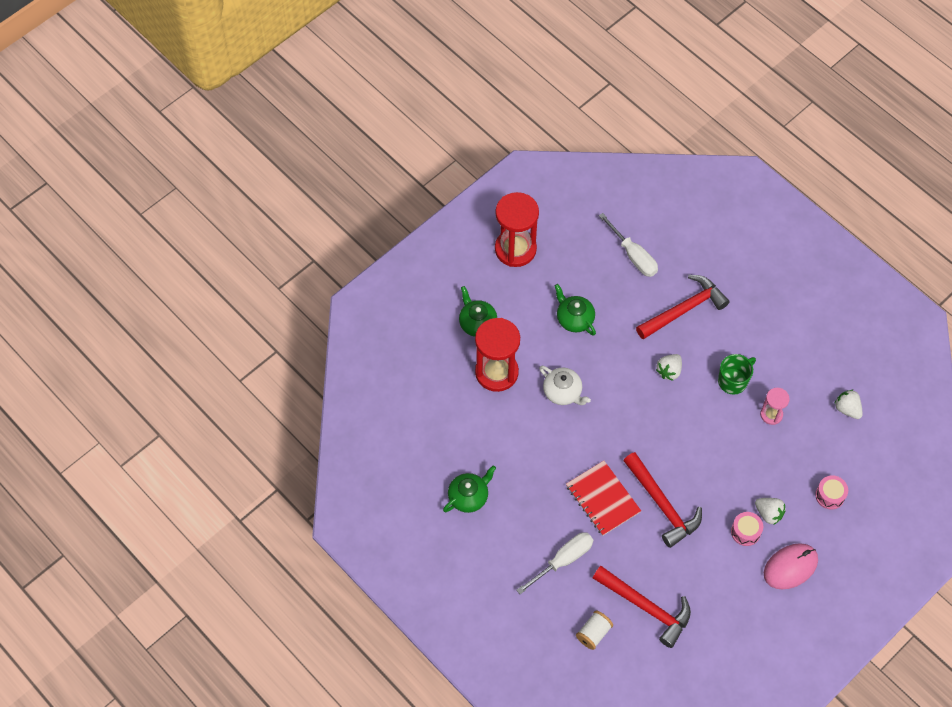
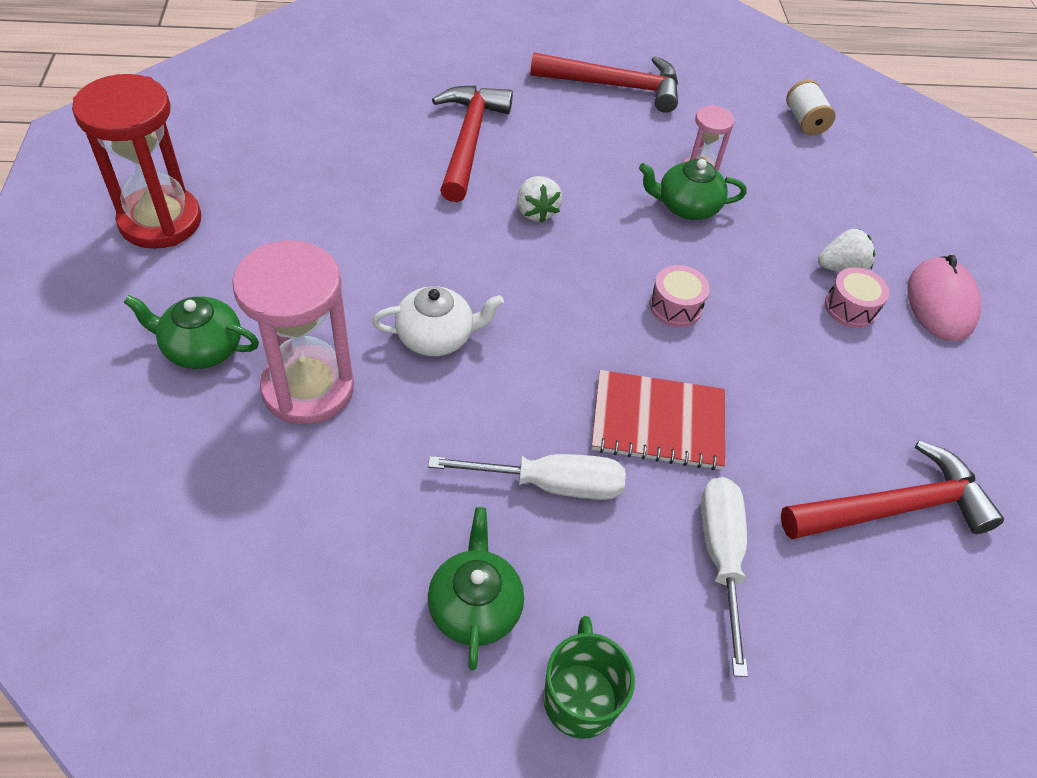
camera: 55 degrees left, 10 degrees down
red hourglass [475,318,520,392] -> pink hourglass [232,240,354,425]
green teapot [554,284,596,336] -> green teapot moved to [639,159,747,220]
white spool [576,611,613,650] -> white spool moved to [786,80,836,136]
white screwdriver [599,213,658,277] -> white screwdriver moved to [428,454,626,500]
red hammer [623,452,702,548] -> red hammer moved to [530,52,678,113]
green mug [718,354,756,395] -> green mug moved to [544,616,635,739]
pink drum [815,475,848,509] -> pink drum moved to [649,265,710,327]
white strawberry [834,390,863,419] -> none

